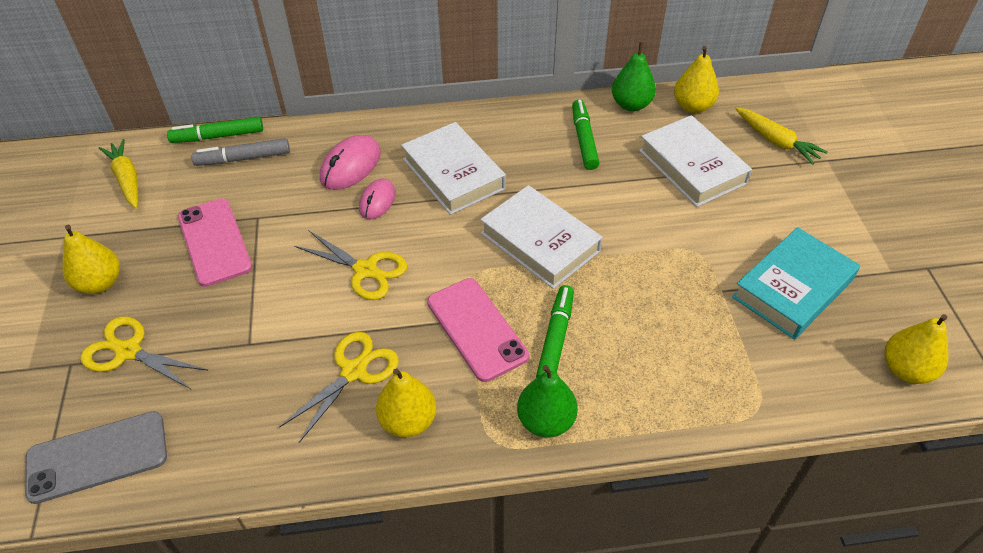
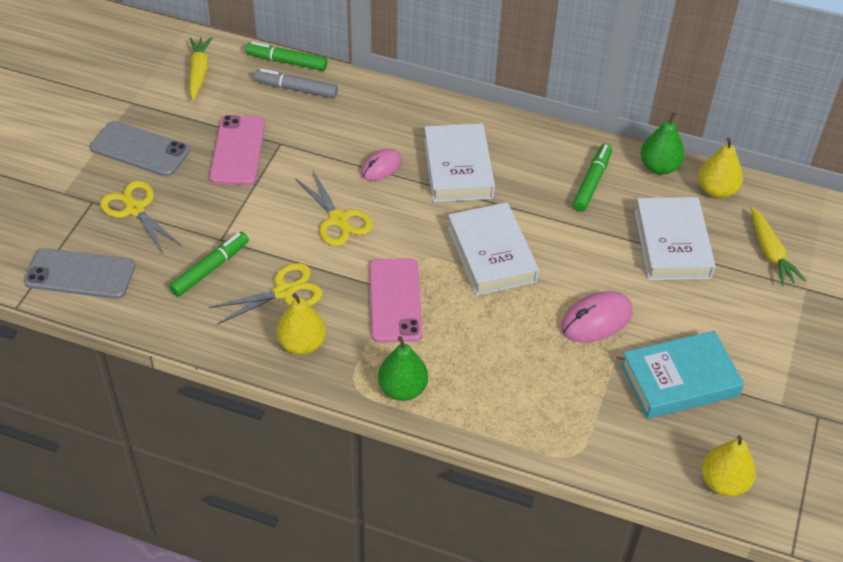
camera: 25 degrees right, 0 degrees up
yellow pear [62,225,120,294] -> grey phone [90,121,190,177]
pink mouse [320,135,381,190] -> pink mouse moved to [561,291,633,343]
green marker [536,285,574,378] -> green marker moved to [169,232,249,297]

